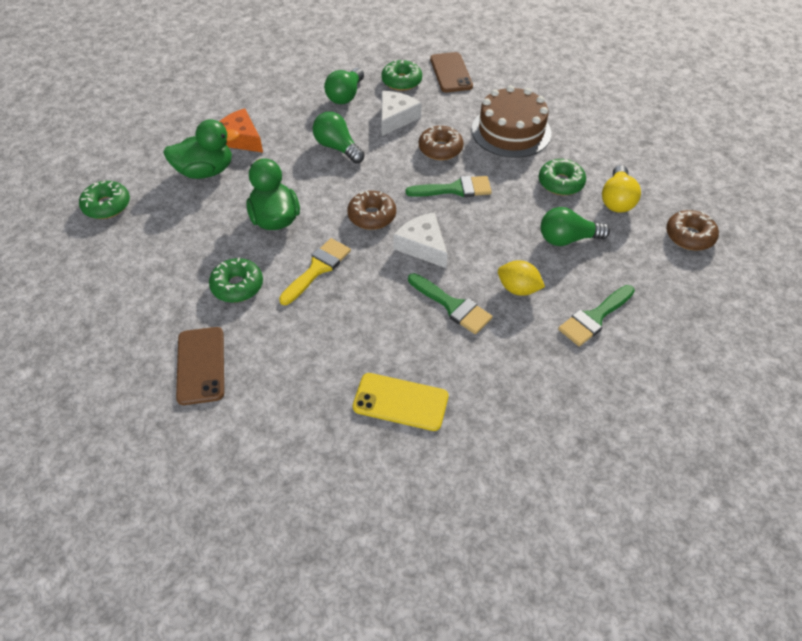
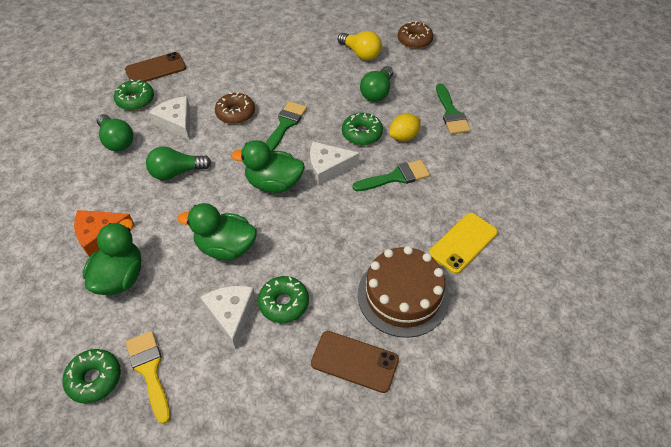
camera: 60 degrees left, 0 degrees up
yellow brush [279,238,351,305] -> yellow brush moved to [126,331,170,424]
brown donut [347,191,396,230] -> green duck [231,140,305,193]
brown phone [430,52,473,92] -> brown phone turned 45 degrees counterclockwise [125,52,186,82]
brown cake [472,85,551,158] -> brown cake moved to [358,246,449,338]
green donut [539,159,586,195] -> green donut moved to [342,113,383,145]
none -> white cheese [200,286,256,349]

